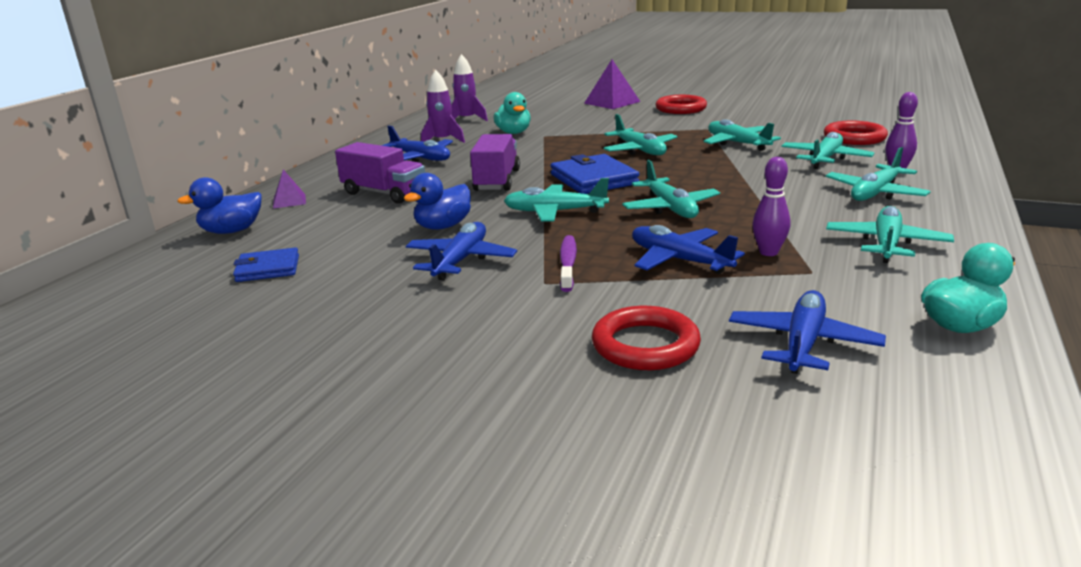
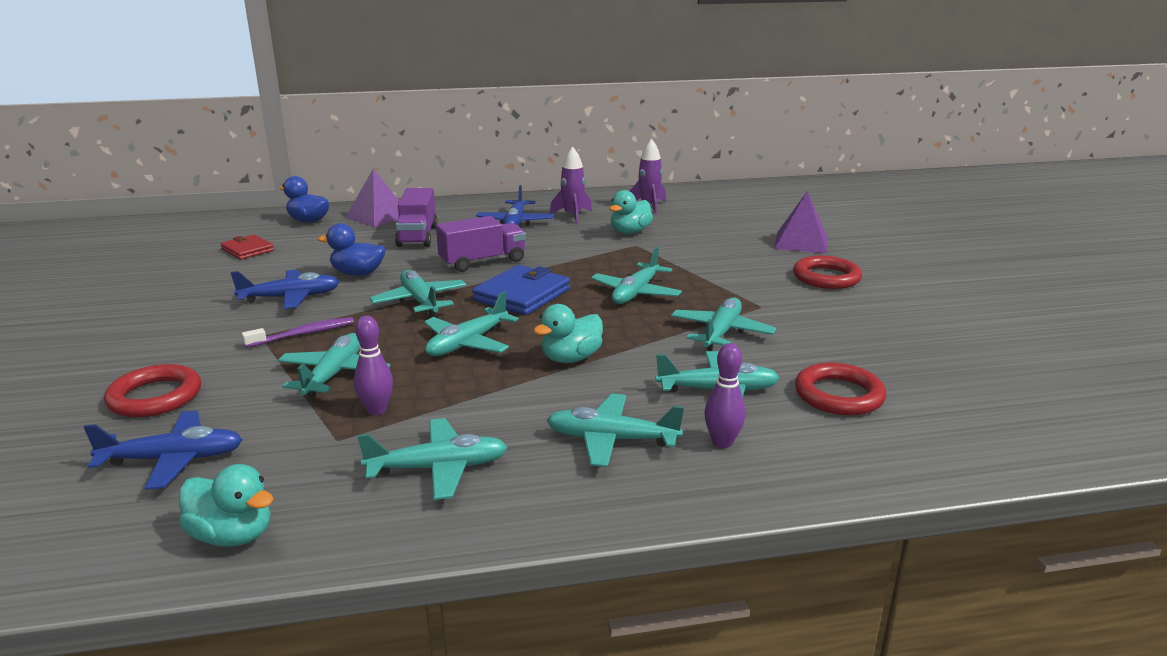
camera: 55 degrees right, 0 degrees up
blue wallet [233,247,299,282] -> red wallet [220,234,274,260]
purple pyramid [273,170,306,209] -> purple pyramid [345,169,399,227], size x1.80
blue plane [632,225,745,274] -> turquoise plane [278,333,390,398]
none -> turquoise duck [533,304,603,363]

